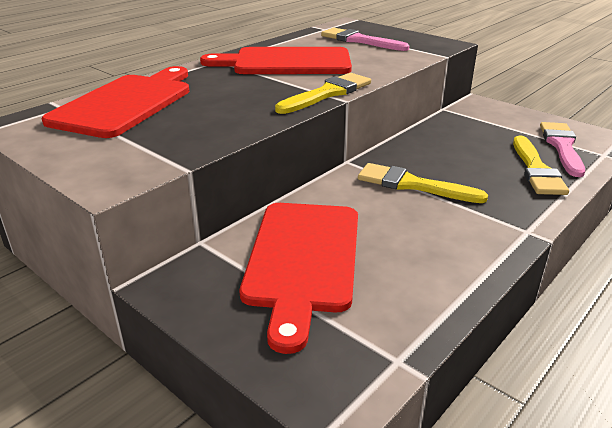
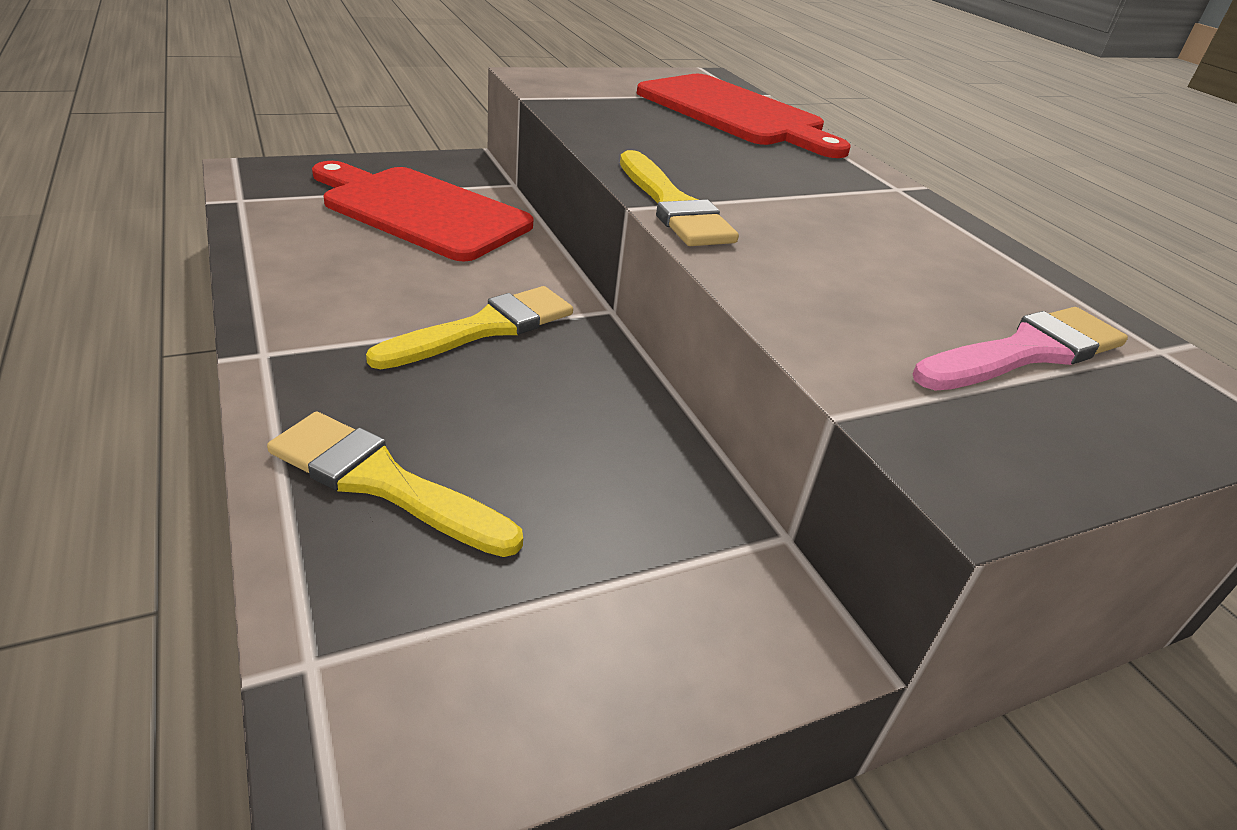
camera: 110 degrees right, 5 degrees up
red cutting board [200,47,352,74] -> none
pink brush [540,122,585,177] -> none

